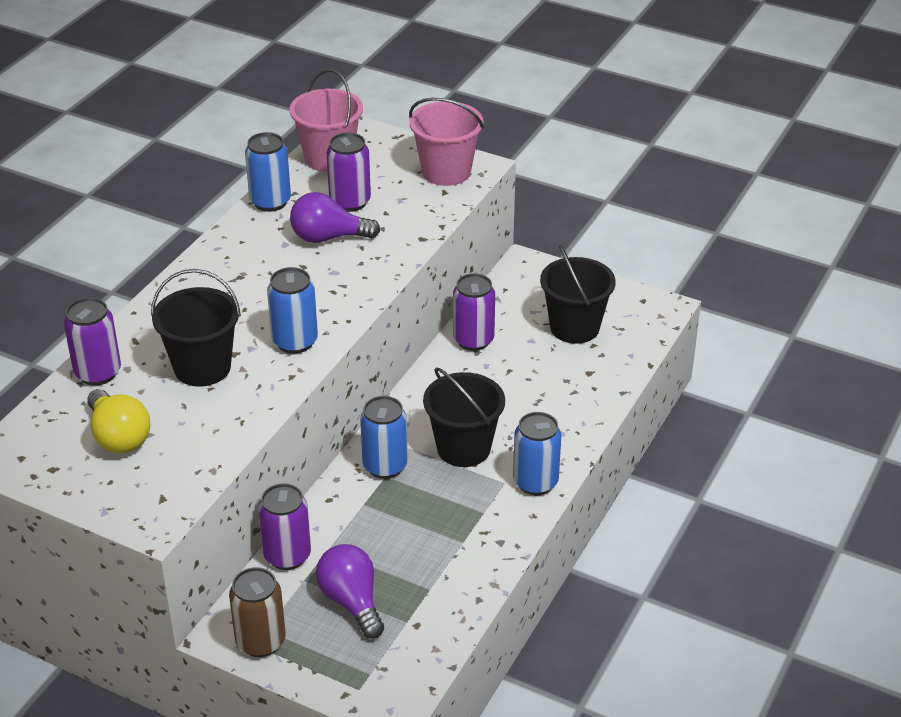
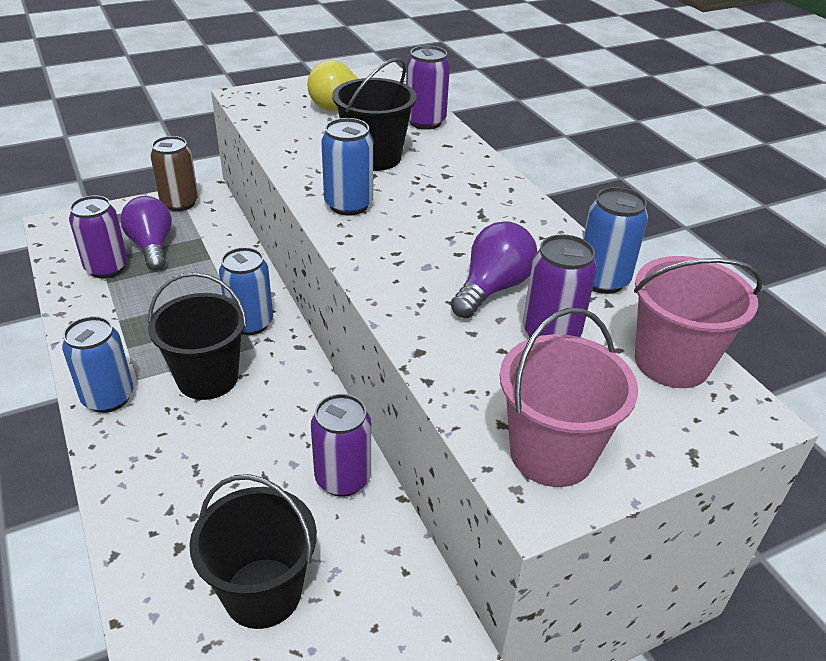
camera: 125 degrees right, 0 degrees up
purple can [258,483,311,570] -> purple can moved to [69,195,128,278]
purple light bulb [316,544,384,639] -> purple light bulb turned 120 degrees counterclockwise [120,196,172,271]

